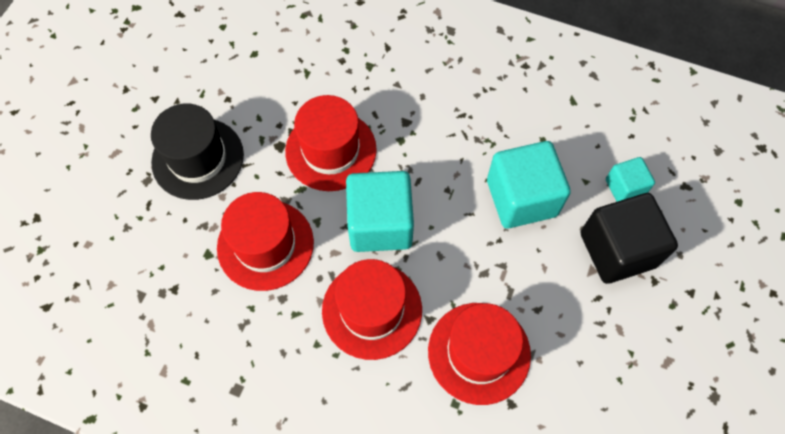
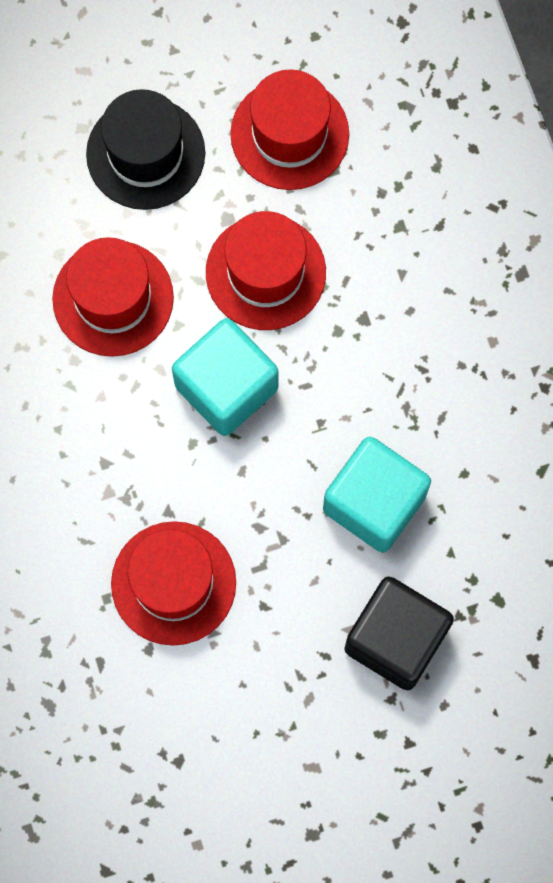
camera: 50 degrees right, 10 degrees up
red hat [322,259,422,360] -> red hat moved to [230,69,349,190]
turquoise cube [606,157,655,202] -> none

